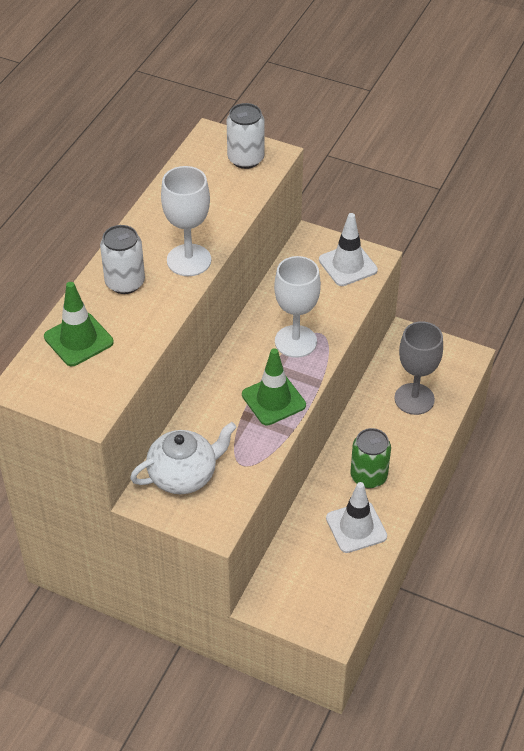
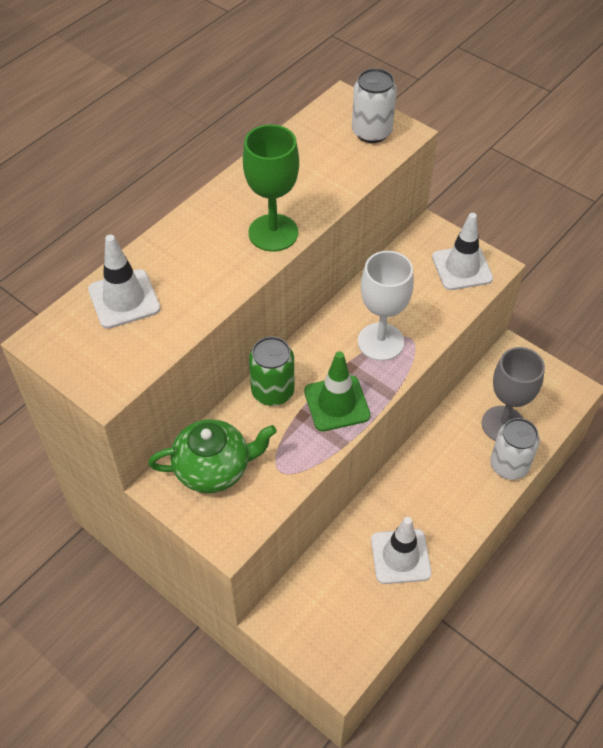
camera: 15 degrees right, 5 degrees up
green traffic cone [44,282,114,366] -> white traffic cone [88,234,160,329]
white can [100,225,145,294] -> white can moved to [490,418,540,480]
white teapot [130,422,237,494] -> green teapot [148,419,277,493]
white goblet [161,166,211,276] -> green goblet [243,124,299,252]
green can [350,428,391,488] -> green can moved to [249,337,294,406]

